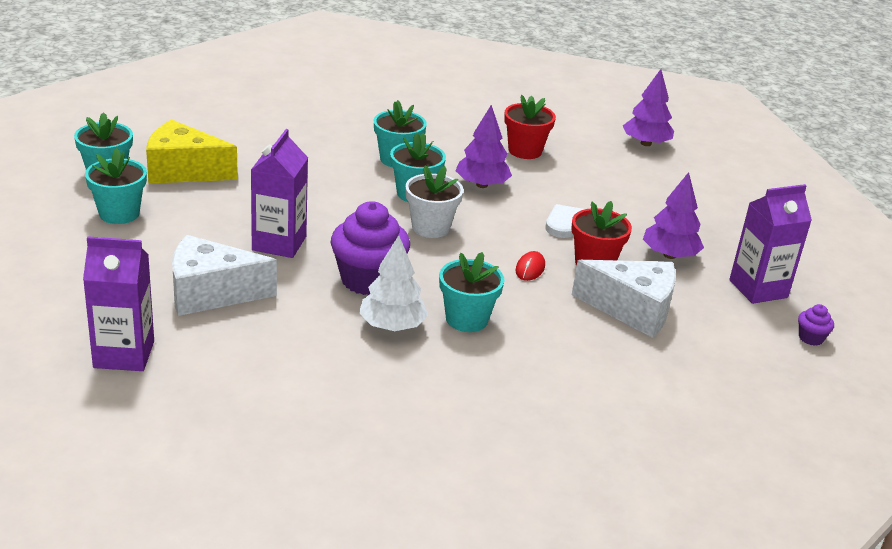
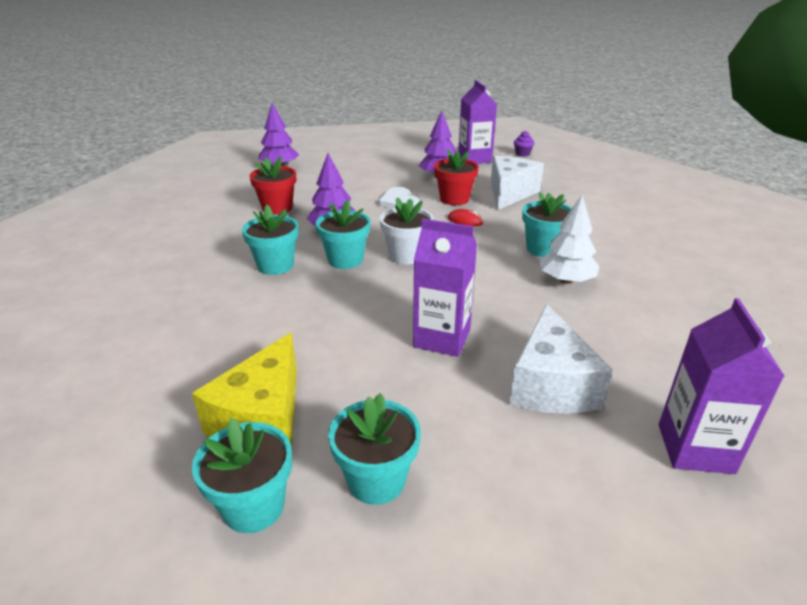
camera: 80 degrees left, 0 degrees up
purple cupcake [331,201,410,295] -> none

